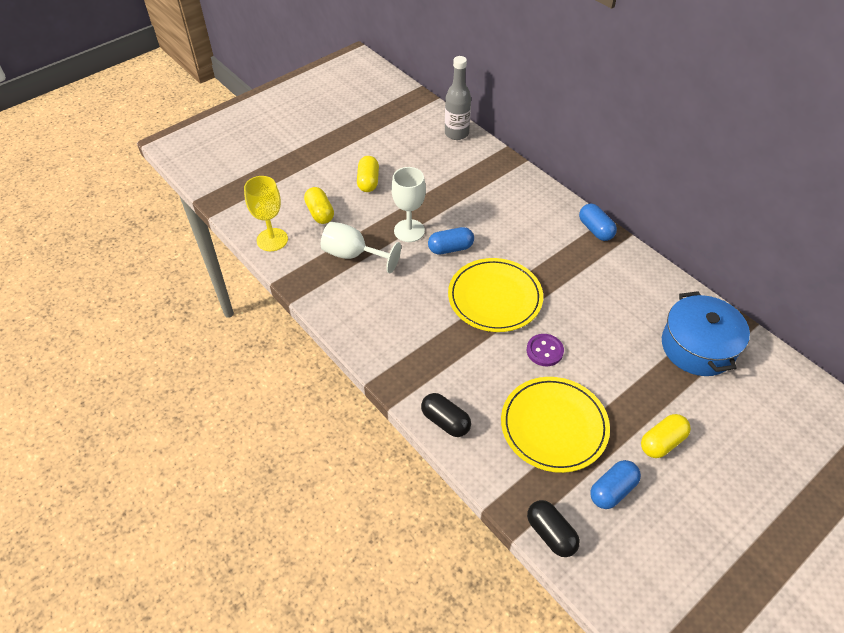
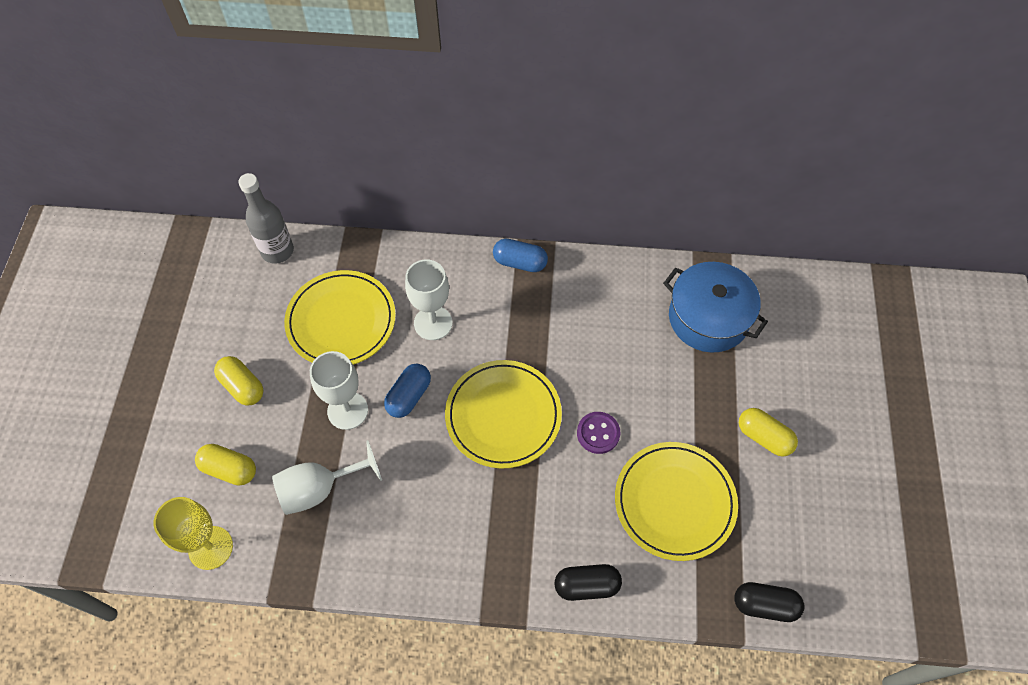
camera: 45 degrees left, 10 degrees up
blue capsule [590,460,641,509] -> none
yellow capsule [641,414,691,458] -> yellow capsule turned 60 degrees counterclockwise [739,408,798,456]
none -> yellow plate [284,270,396,365]
none -> white goblet [405,260,453,340]

